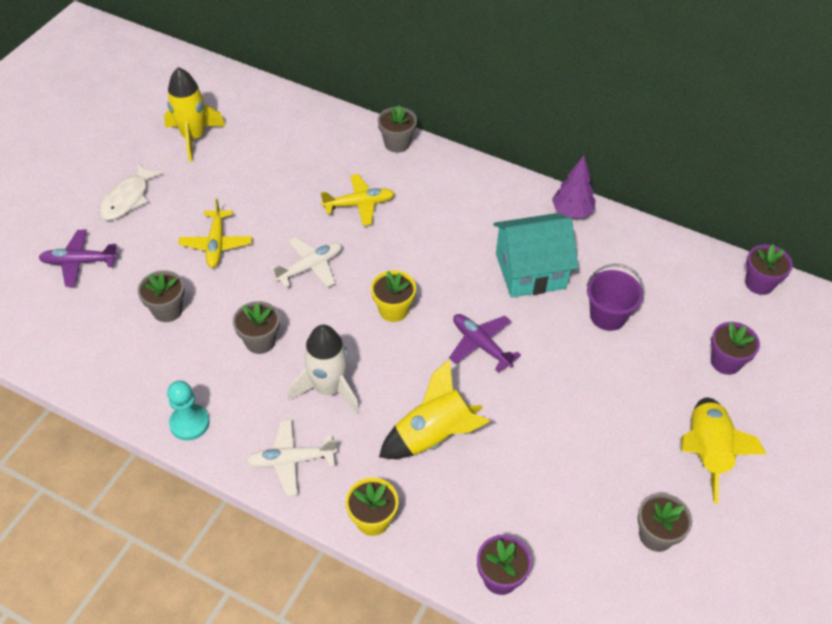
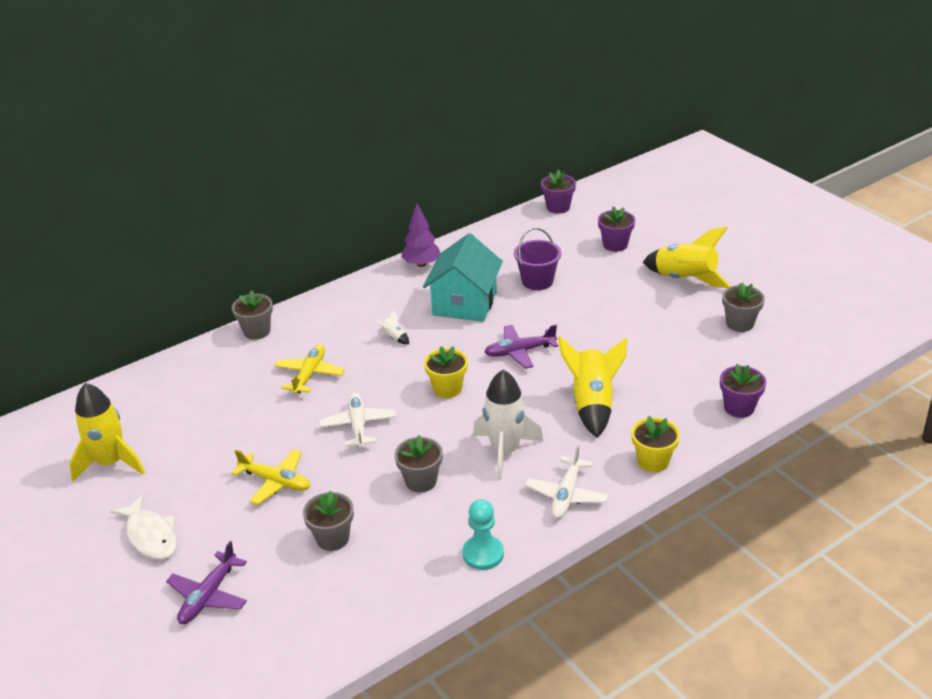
camera: 60 degrees left, 15 degrees down
none -> white rocket [375,310,409,344]

